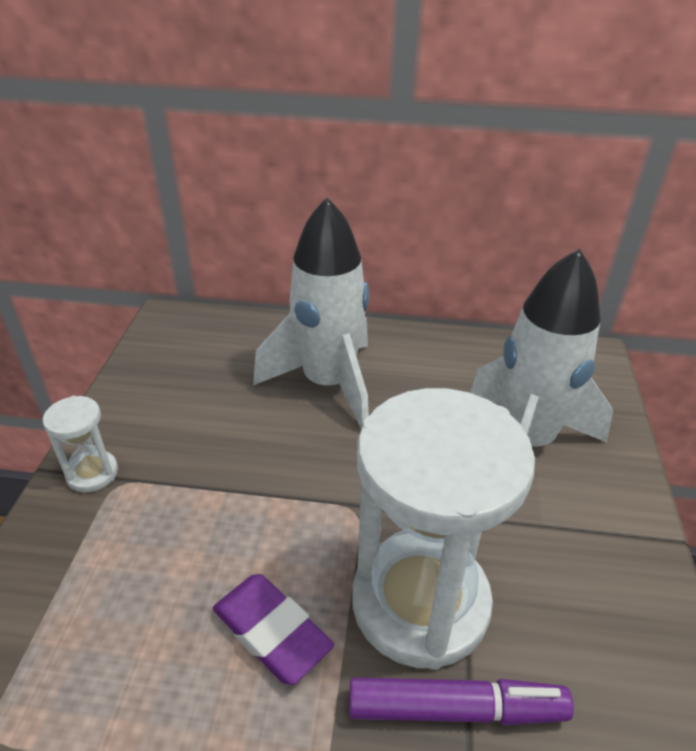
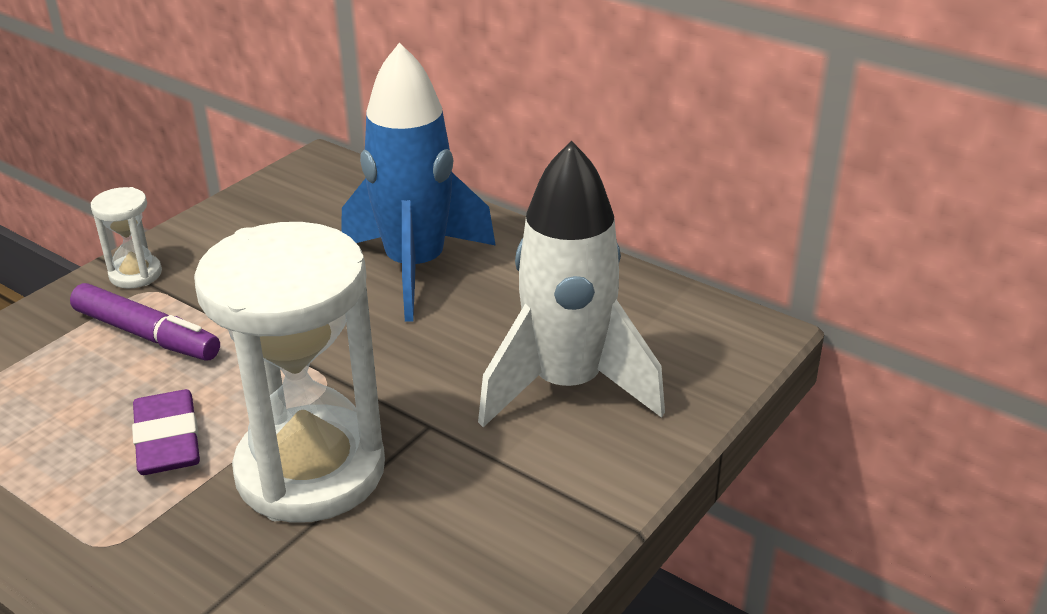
camera: 30 degrees right, 5 degrees down
white rocket [253,197,369,429] -> blue rocket [341,42,496,322]
purple marker [349,677,574,725] -> purple marker moved to [70,283,220,360]

